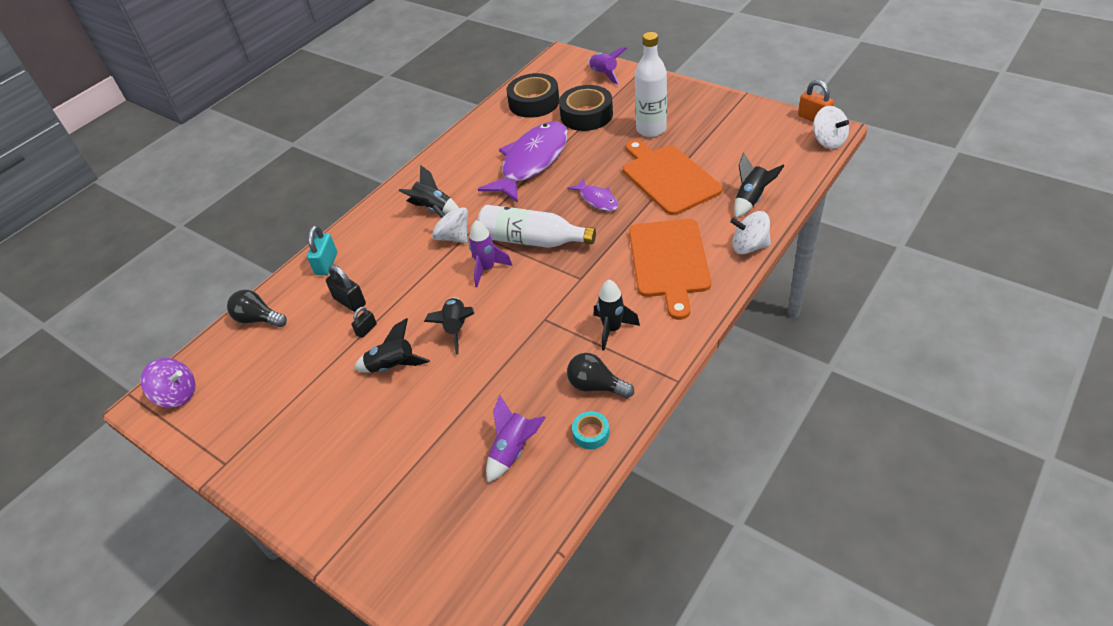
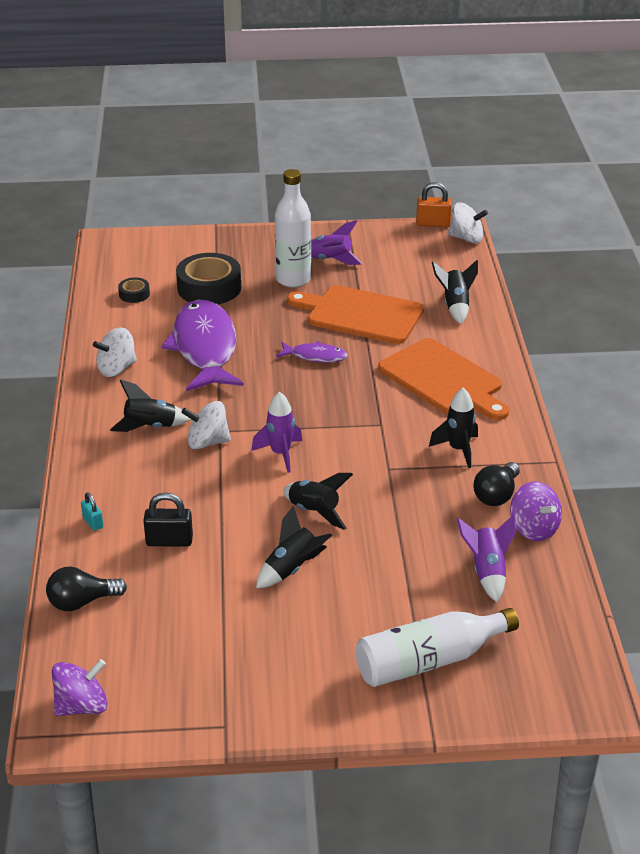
camera: 45 degrees left, 10 degrees down
turquoise padlock [307,225,337,275] -> turquoise padlock [81,492,103,531], size x0.60
black padlock [352,307,377,338] -> none
white bottle [477,205,596,248] -> white bottle moved to [355,608,519,687]
black tape [507,73,559,118] -> black tape [118,277,150,303], size x0.48
black light bulb [567,353,634,398] -> black light bulb turned 45 degrees counterclockwise [473,462,520,506]
turquoise tape [572,411,610,449] -> purple spinning top [510,481,562,541]
purple rocket [588,47,627,85] -> purple rocket moved to [311,220,363,265]
white spinning top [730,211,771,254] -> white spinning top moved to [93,327,137,377]

